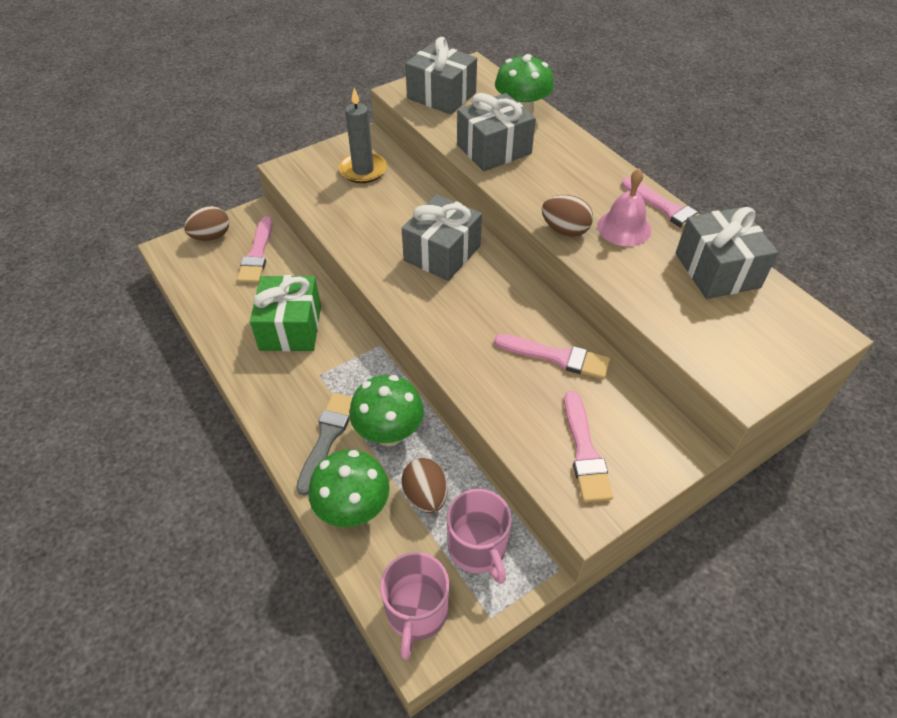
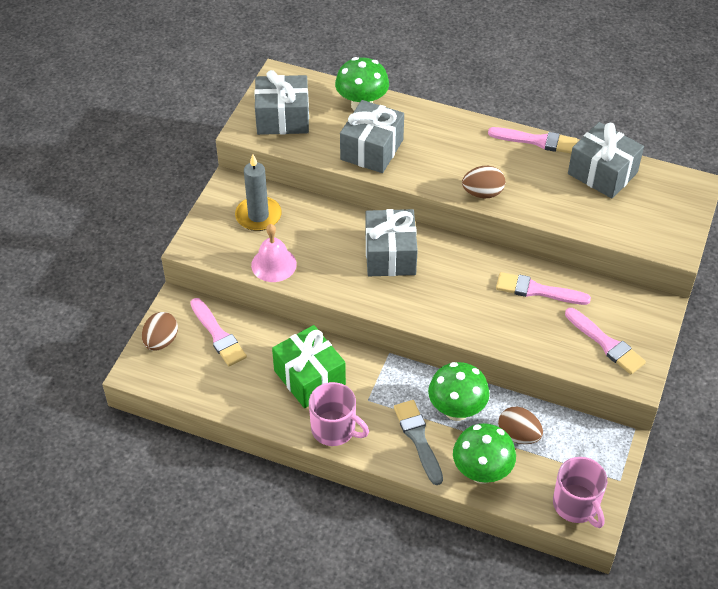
camera: 35 degrees left, 0 degrees up
pink mug [446,489,512,584] -> pink mug moved to [309,382,369,446]
pink brush [494,334,610,379] -> pink brush turned 150 degrees counterclockwise [496,272,591,305]
pink bell [597,169,651,246] -> pink bell moved to [251,224,297,282]

